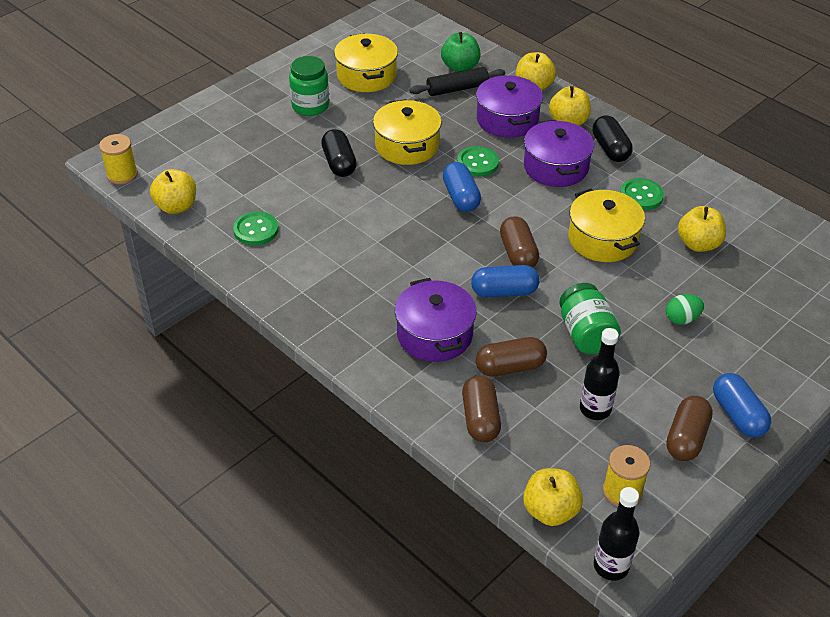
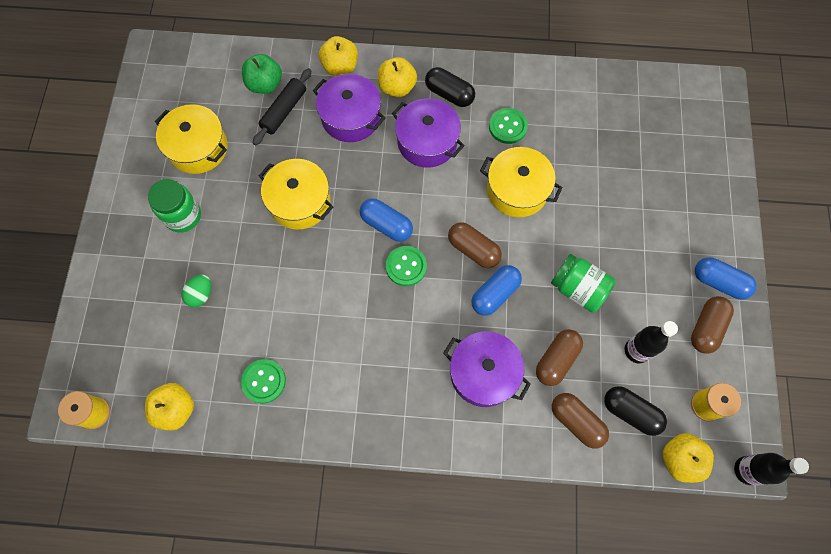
camera: 40 degrees left, 25 degrees up
black capsule [321,129,357,177] -> black capsule moved to [604,386,667,436]
green button [457,146,499,177] -> green button moved to [386,246,427,286]
green egg [666,294,704,325] -> green egg moved to [181,275,211,307]
brown capsule [666,396,713,461] -> brown capsule turned 45 degrees clockwise [691,296,734,354]
yellow apple [678,206,726,252] -> none

